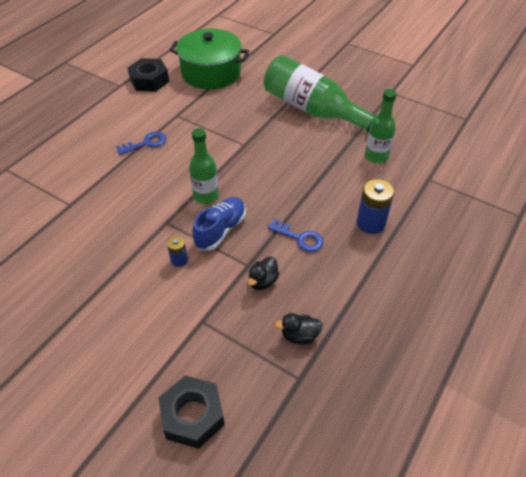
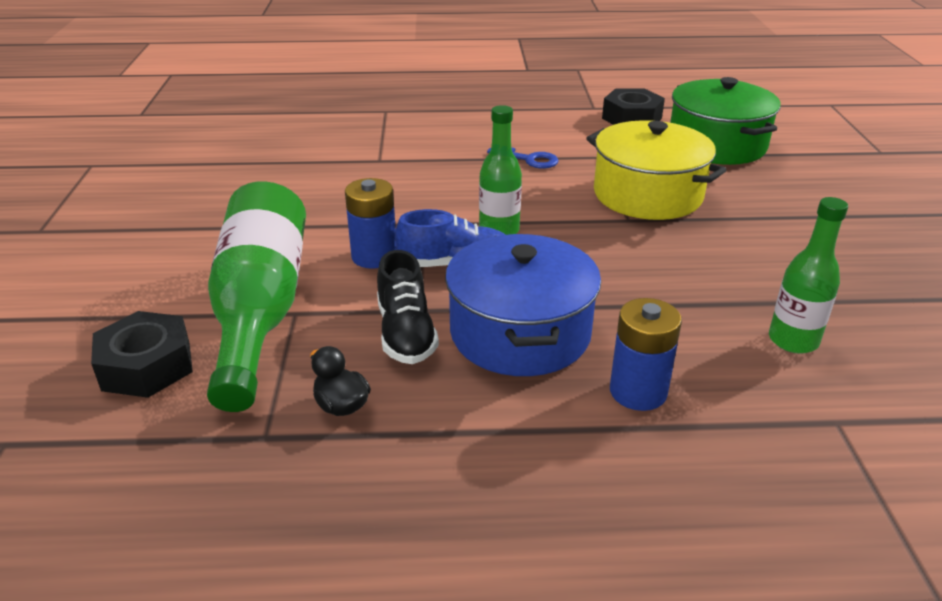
camera: 55 degrees right, 15 degrees down
blue battery [167,236,188,267] -> blue battery [345,178,397,269], size x1.80
black duck [248,257,279,290] -> black shoe [377,250,439,364]
green bottle [264,55,377,133] -> green bottle moved to [207,181,306,412]
blue key [268,219,323,252] -> blue pot [445,234,601,376]
none -> yellow pot [586,120,726,220]

